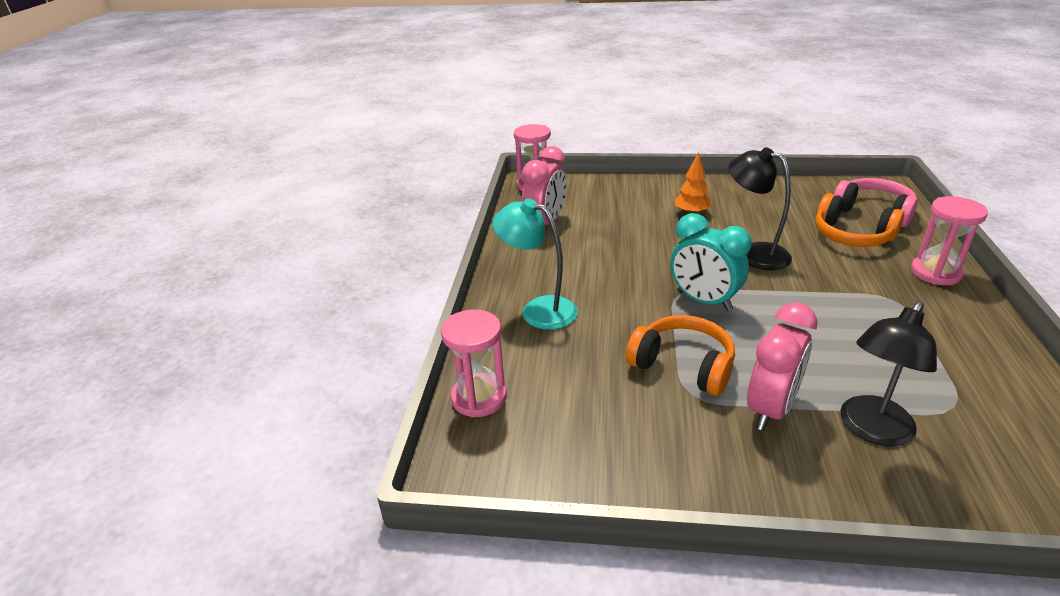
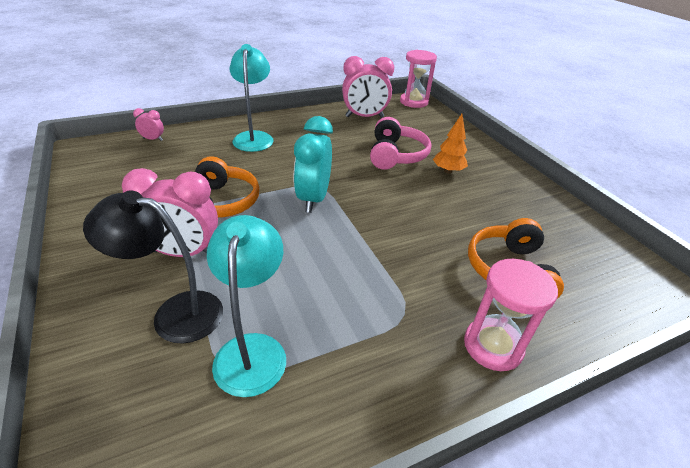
camera: 55 degrees right, 5 degrees up
pink hourglass [441,309,507,418] -> pink clock [133,108,164,141]
black lamp [729,147,792,270] -> none
pink headphones [834,178,918,227] -> pink headphones moved to [370,117,431,170]
none -> turquoise lamp [207,215,286,397]

